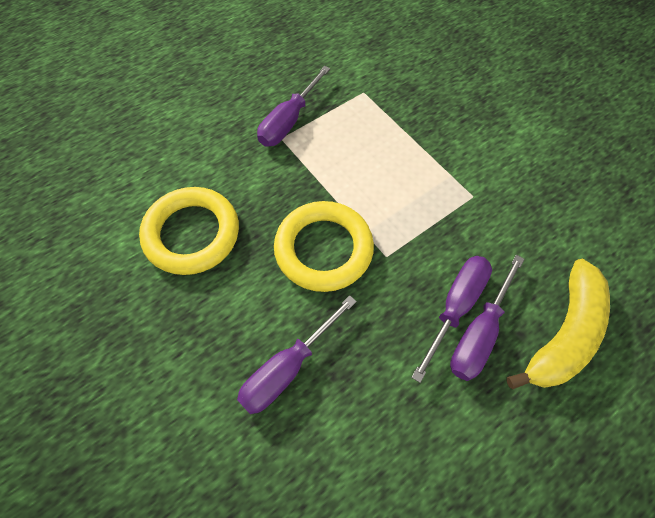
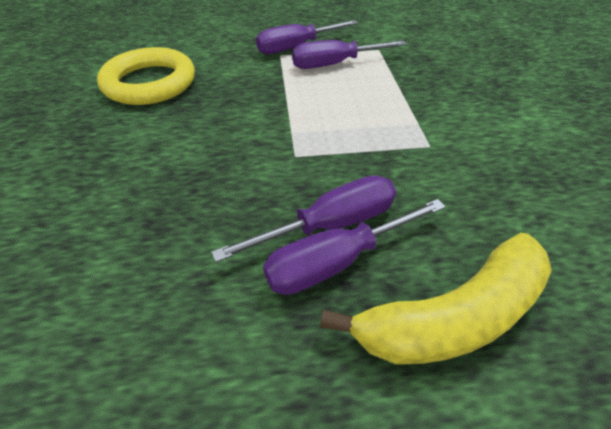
camera: 30 degrees right, 15 degrees down
purple screwdriver [237,295,357,414] -> purple screwdriver moved to [292,40,407,69]
yellow ring [274,201,374,292] -> none

